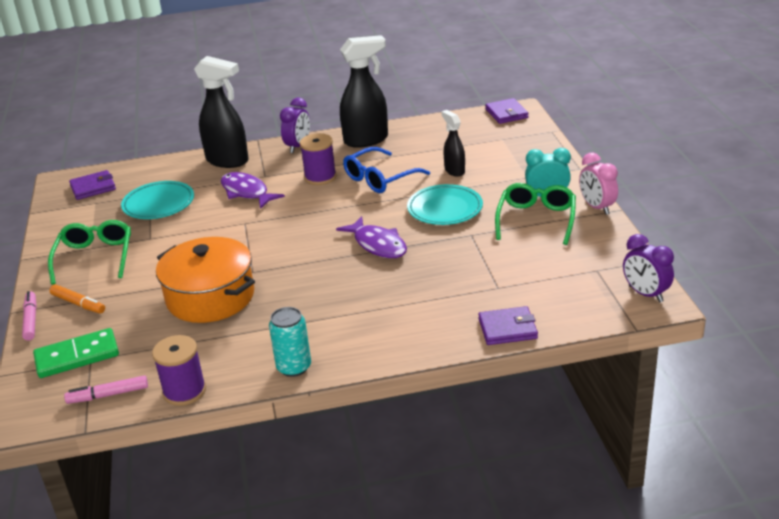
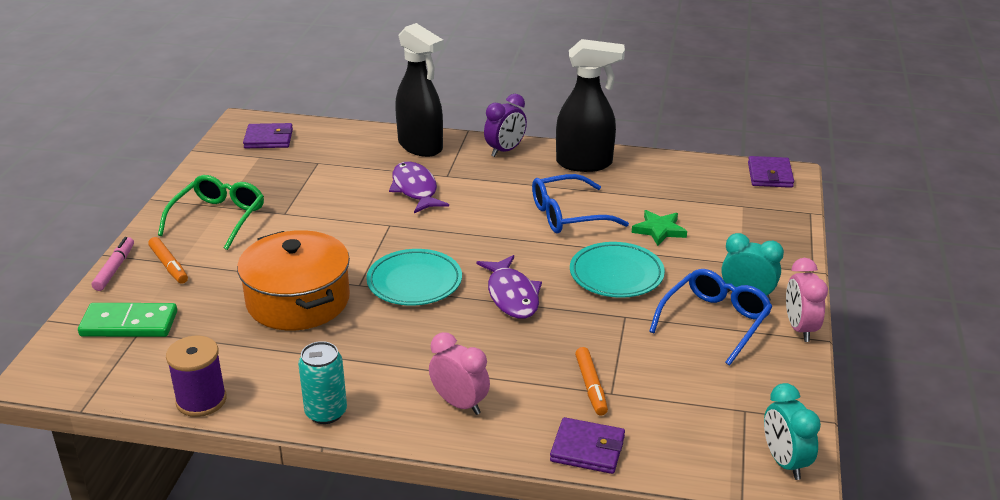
camera: 20 degrees right, 0 degrees up
pink marker [64,375,148,404] -> none
turquoise plate [121,181,194,219] -> turquoise plate moved to [366,249,462,306]
purple spool [300,133,336,185] -> none
black spray bottle [441,110,465,177] -> green star [632,210,687,246]
green glasses [495,183,576,245] -> blue glasses [649,269,772,366]
purple clock [623,234,674,302] -> turquoise clock [764,383,821,480]
none -> pink clock [429,332,490,415]
none -> orange marker [575,347,608,415]

